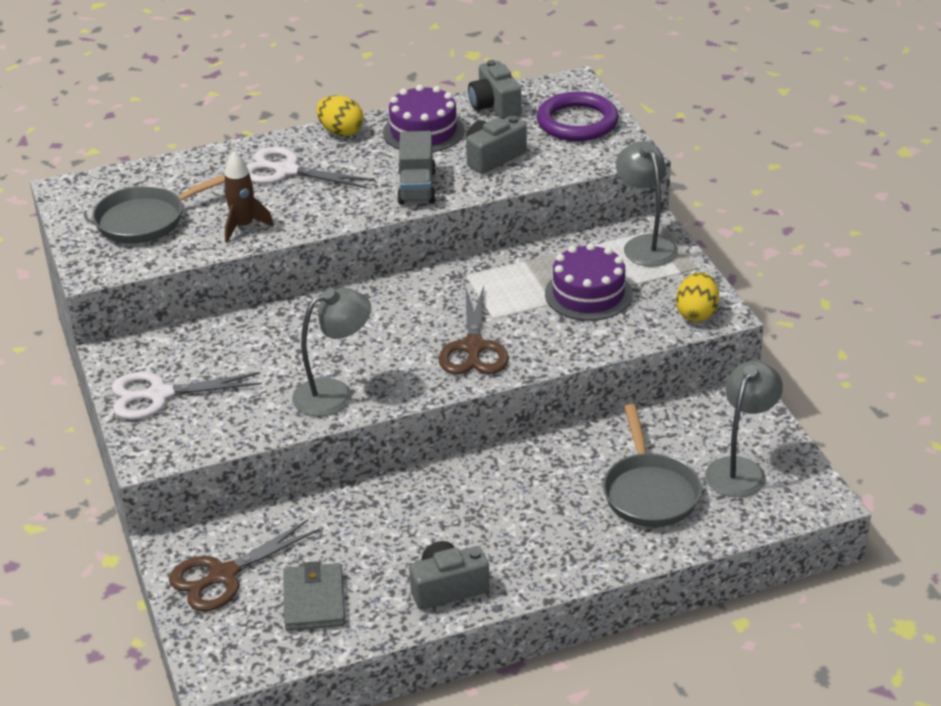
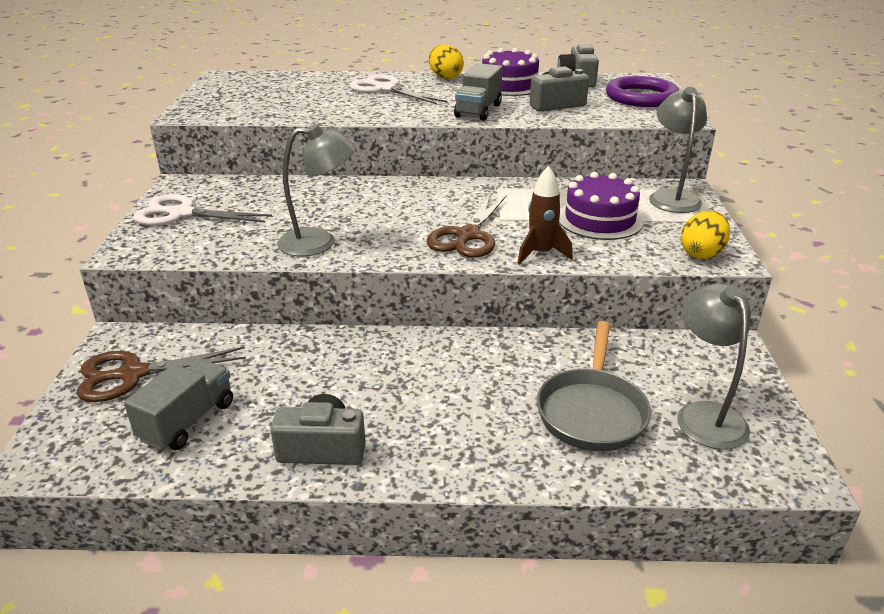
camera: 20 degrees right, 5 degrees down
grey pan [92,174,225,244] -> none
brown rocket [223,151,274,242] -> brown rocket moved to [517,166,573,265]
grey wallet [283,561,345,631] -> grey truck [124,359,233,451]
grey lamp [705,361,783,497] -> grey lamp turned 60 degrees counterclockwise [677,283,751,450]

